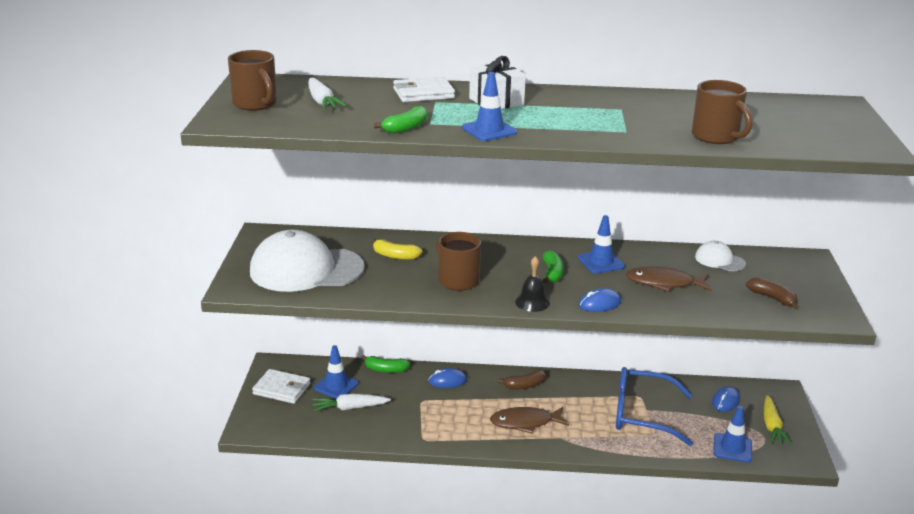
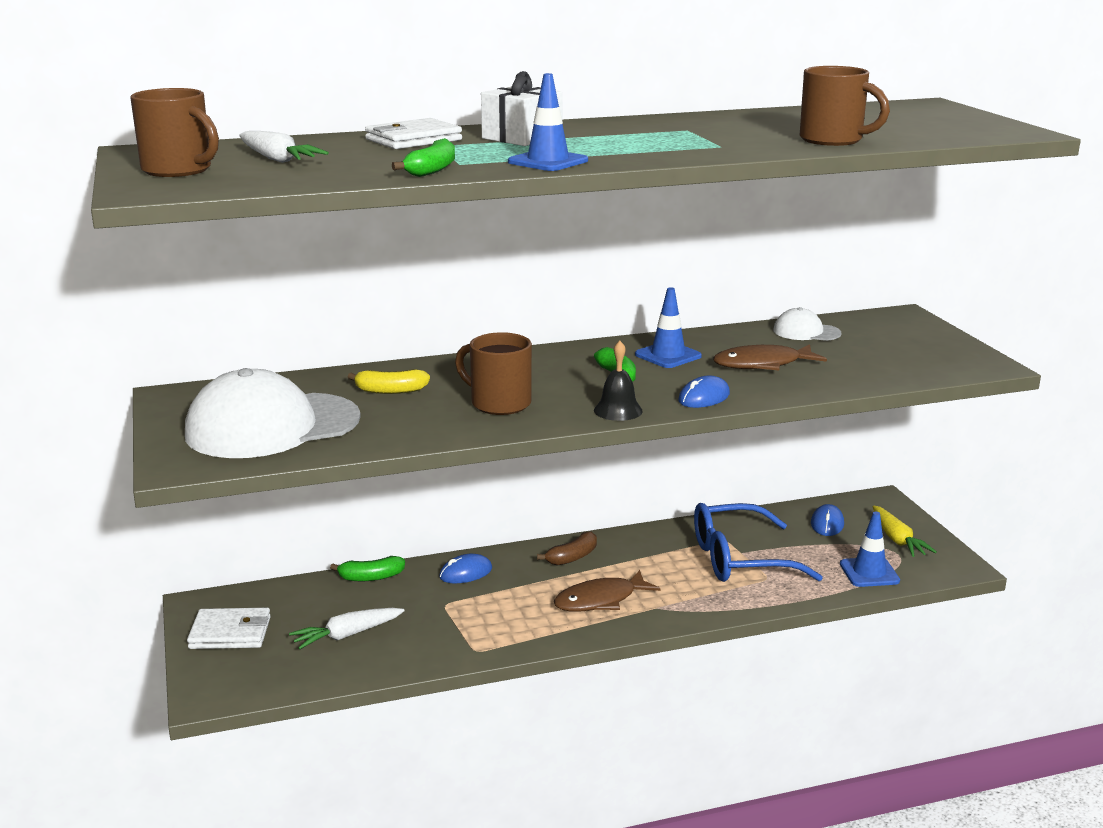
camera: 20 degrees left, 5 degrees down
blue traffic cone [314,345,359,399] -> none
brown banana [746,277,798,309] -> none

